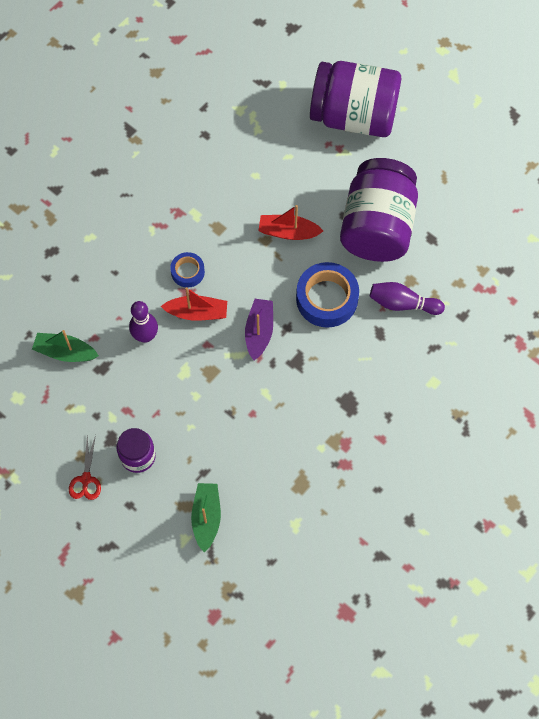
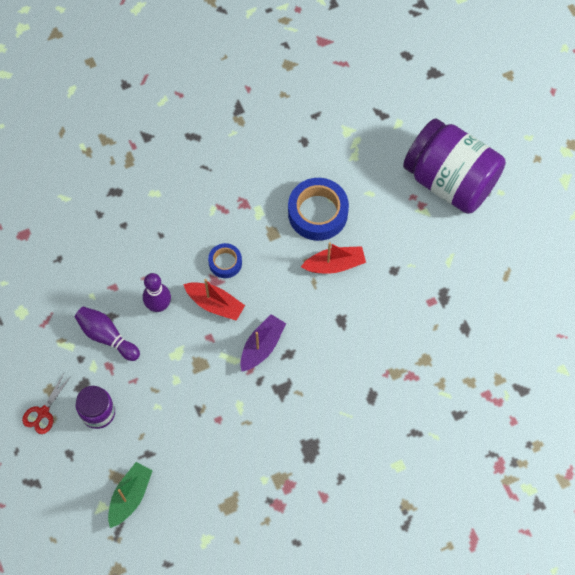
camera: 25 degrees right, 0 degrees up
green boat [32,330,99,362] -> none
red boat [258,205,323,240] -> red boat turned 135 degrees clockwise [301,242,366,274]
blue tape [296,262,359,328] -> blue tape moved to [288,178,349,241]
purple jar [340,158,418,262] -> none
purple bowling pin [370,282,445,315] -> purple bowling pin moved to [75,306,140,361]

